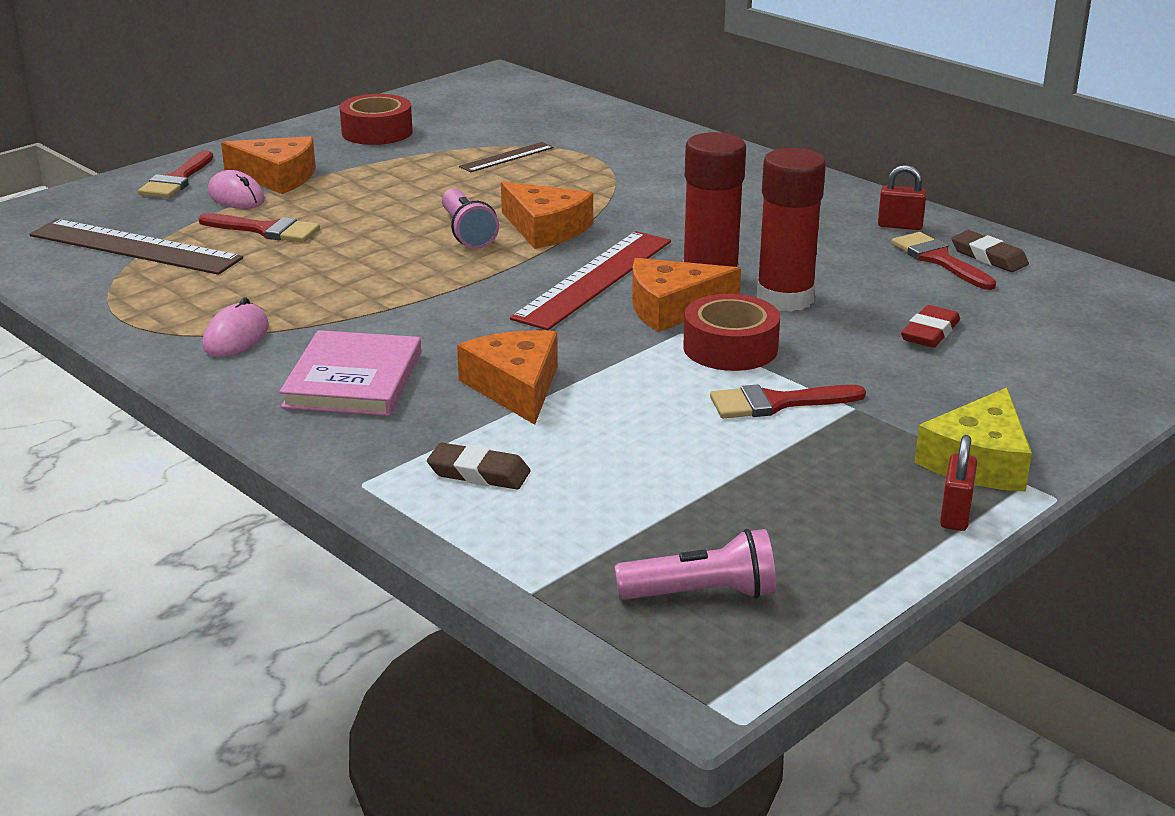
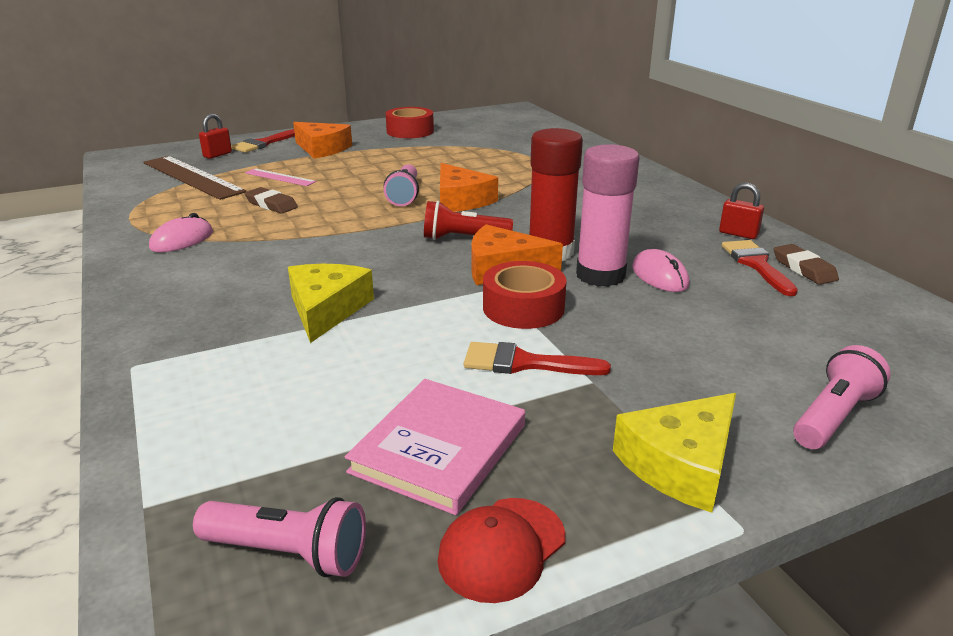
camera: 20 degrees right, 0 degrees up
red brush [198,213,320,243] -> pink ruler [245,169,316,186]
pink mouse [208,170,265,209] -> pink mouse moved to [632,249,689,292]
pink book [279,330,421,416] -> pink book moved to [345,379,525,515]
brown eraser [427,442,530,489] -> brown eraser moved to [245,187,298,214]
orange cheese [457,330,558,425] -> yellow cheese [288,264,374,343]
brown ruler [459,142,554,172] -> none
red ruler [510,231,671,330] -> red flashlight [424,201,513,240]
red glue stick [757,148,826,312] -> pink glue stick [576,144,640,287]
red eraser [901,305,960,348] -> none
red padlock [940,435,977,531] -> red padlock moved to [199,114,232,159]
none -> red cap [437,498,565,603]
none -> pink flashlight [793,345,891,449]

